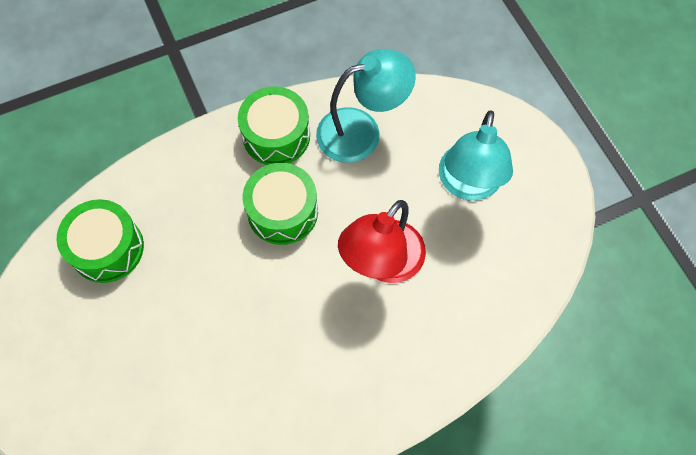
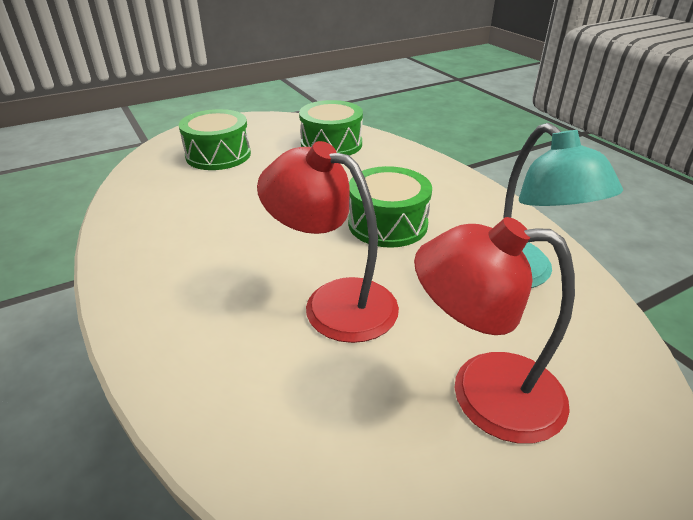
camera: 85 degrees right, 30 degrees down
green drum [238,87,310,165] -> green drum moved to [179,109,251,170]
turquoise lamp [439,110,513,201] -> red lamp [414,217,575,444]

